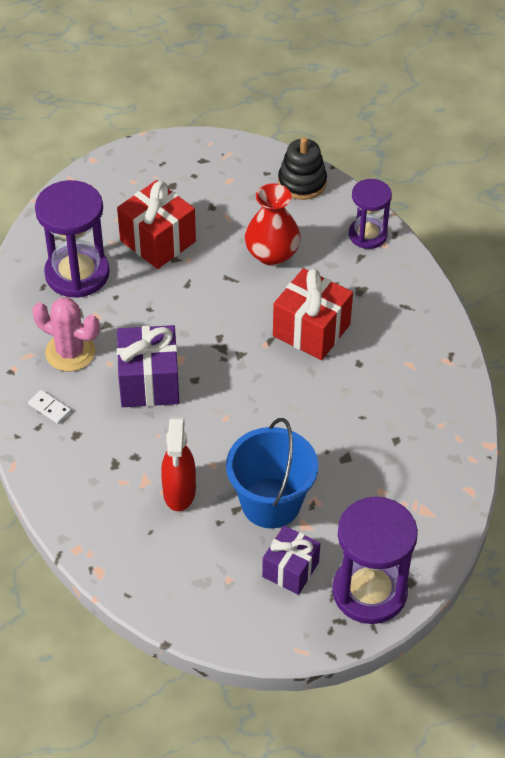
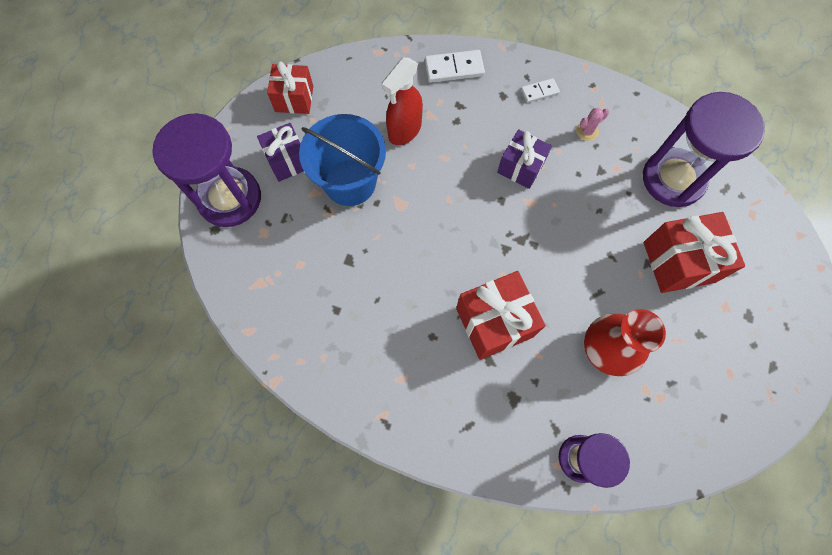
camera: 125 degrees right, 20 degrees up
pink cactus [32,297,100,372] -> pink cactus [576,108,609,141], size x0.50
purple gift [117,325,179,407] -> purple gift [497,129,552,189], size x0.67
red spray bottle [161,417,196,511] -> red spray bottle turned 90 degrees counterclockwise [382,58,423,145]
black stacking toy [278,137,327,200] -> none
none -> red gift [267,61,313,114]
none -> white domino [425,50,485,83]

